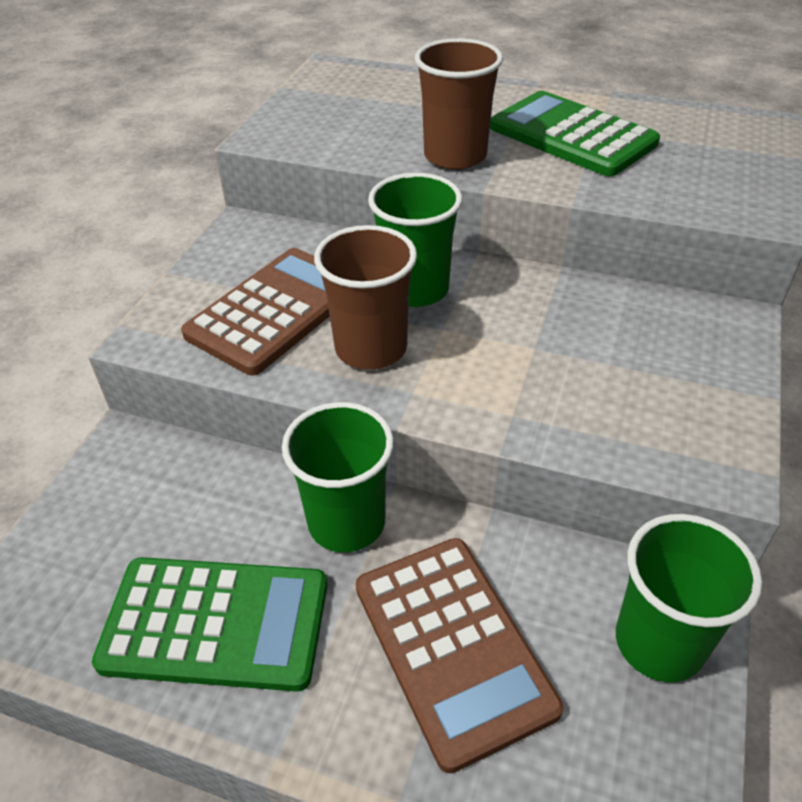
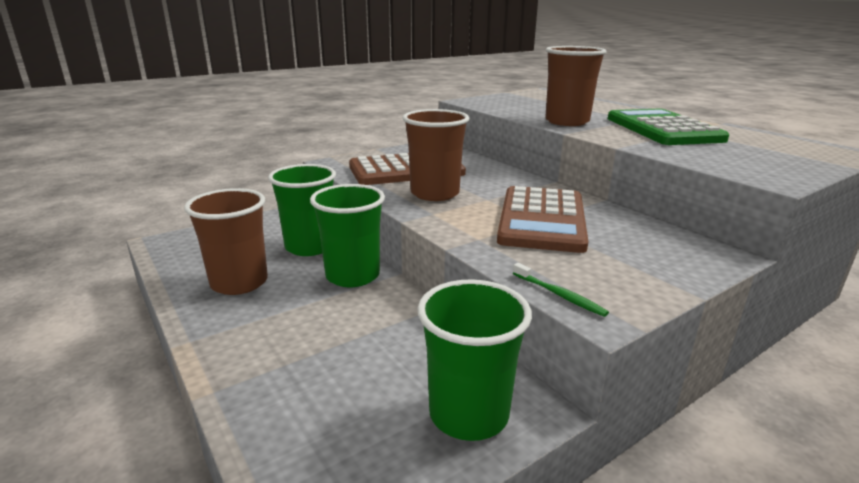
camera: 35 degrees right, 20 degrees down
green calculator [92,557,327,692] -> brown cup [184,188,268,295]
brown calculator [356,538,563,773] -> brown calculator moved to [497,186,589,253]
green cup [368,173,462,307] -> green cup moved to [268,164,336,256]
none -> green toothbrush [513,263,609,317]

